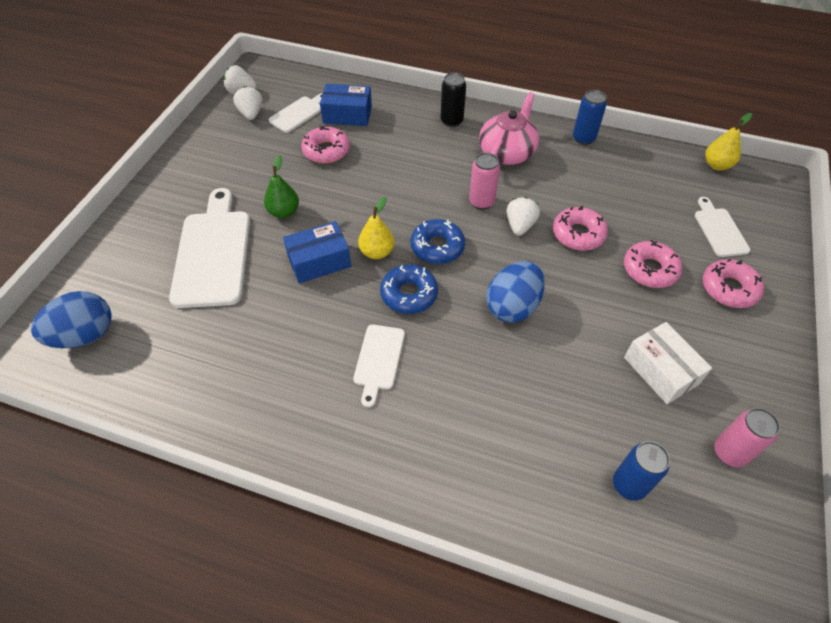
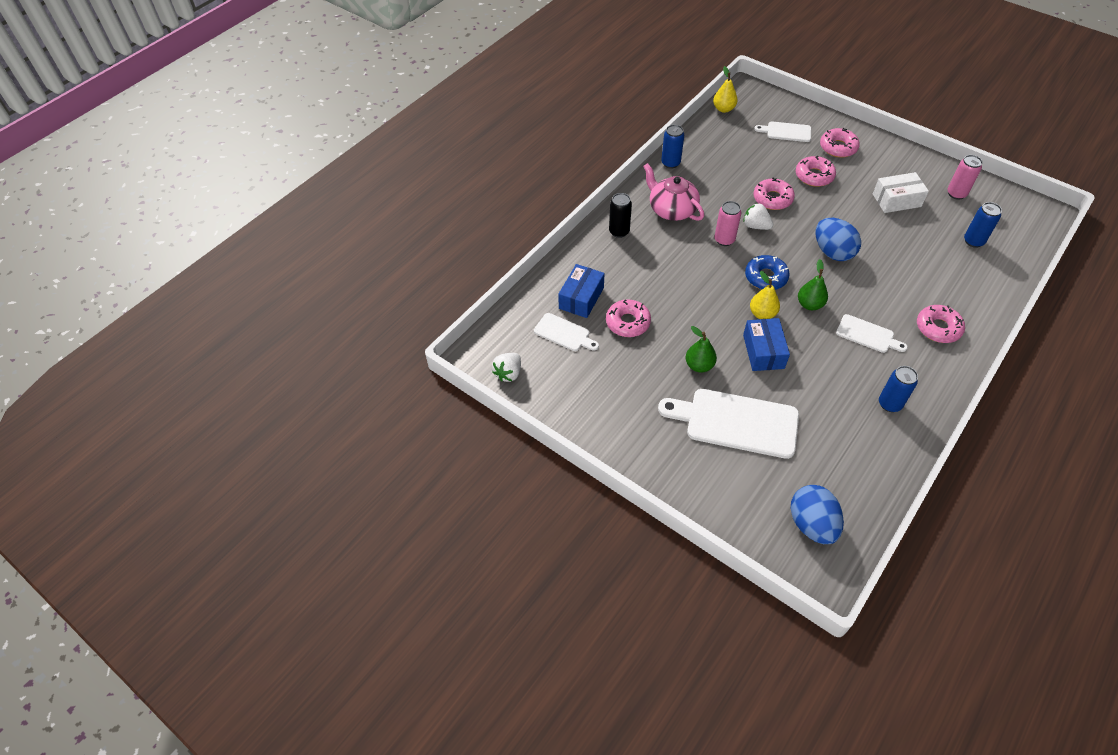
camera: 70 degrees left, 0 degrees up
white strawberry [233,86,263,120] -> none
white cutting board [269,93,323,133] -> white cutting board turned 150 degrees clockwise [534,313,599,351]
blue donut [380,264,438,314] -> green pear [798,259,828,310]
none -> blue can [879,366,918,412]
none -> pink donut [917,305,965,343]

